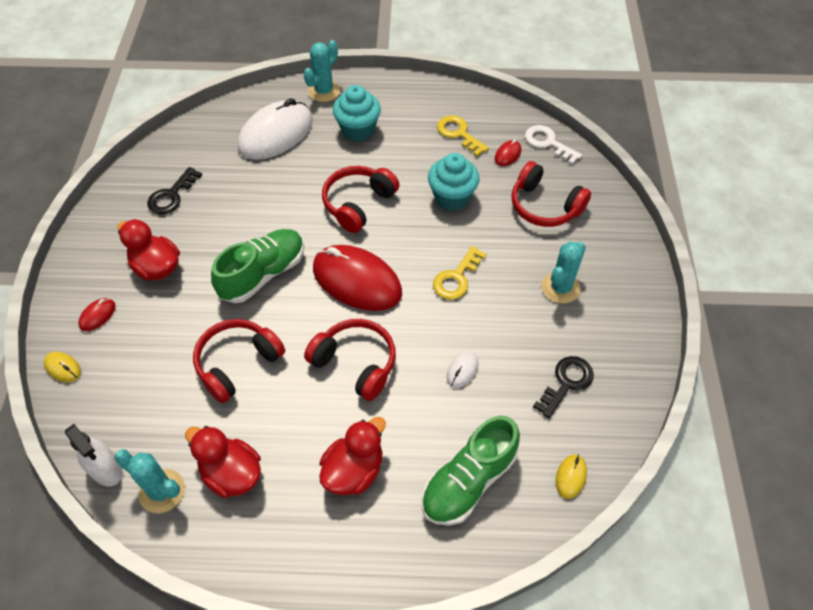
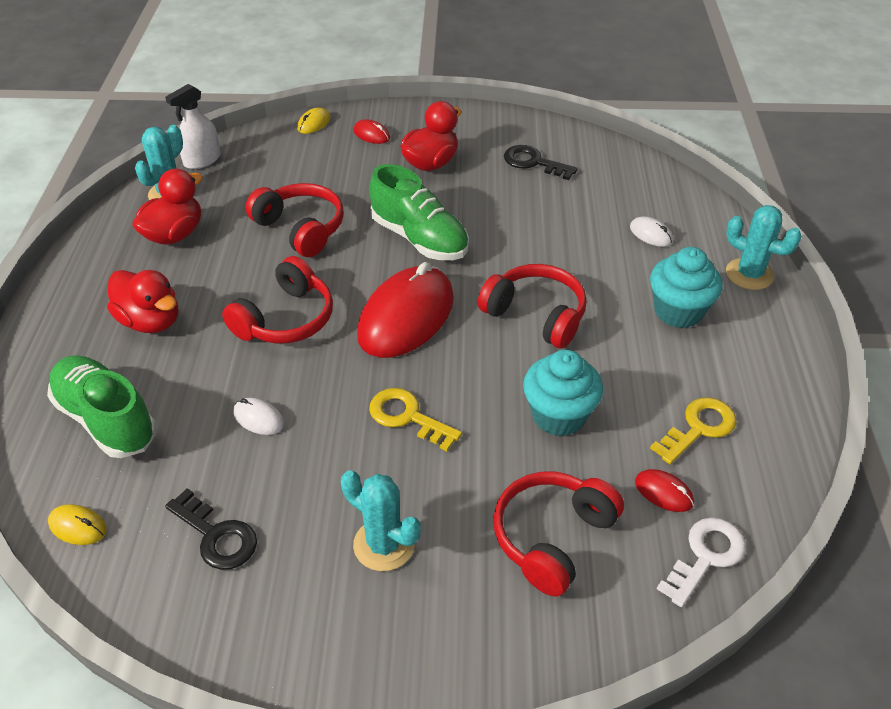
camera: 90 degrees right, 10 degrees down
white mouse [238,98,313,160] -> white mouse [630,216,673,247], size x0.41

